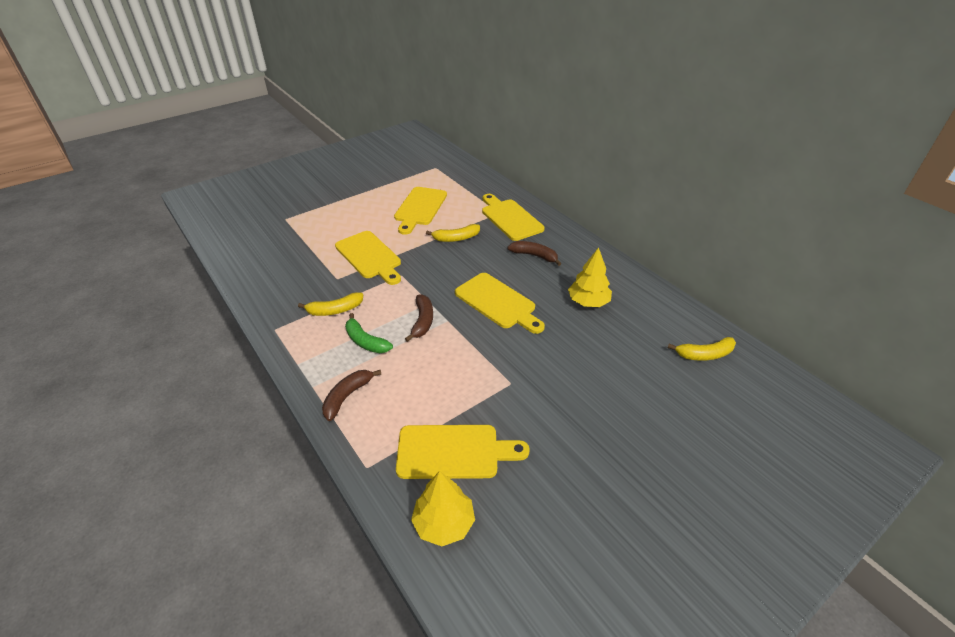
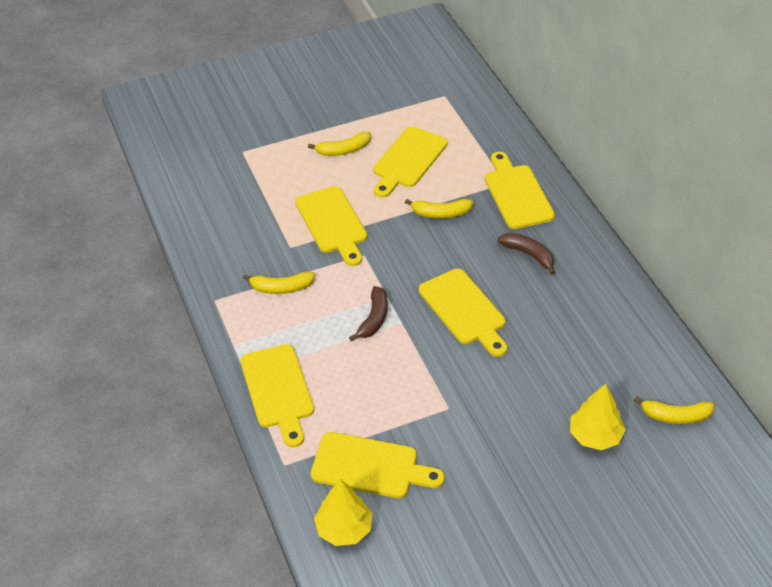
camera: 15 degrees right, 5 degrees up
brown banana [322,370,381,421] -> yellow cutting board [240,344,314,447]
green banana [345,313,393,353] -> none
yellow tree [568,247,612,307] -> yellow tree moved to [570,384,626,450]
none -> yellow banana [308,132,371,156]

